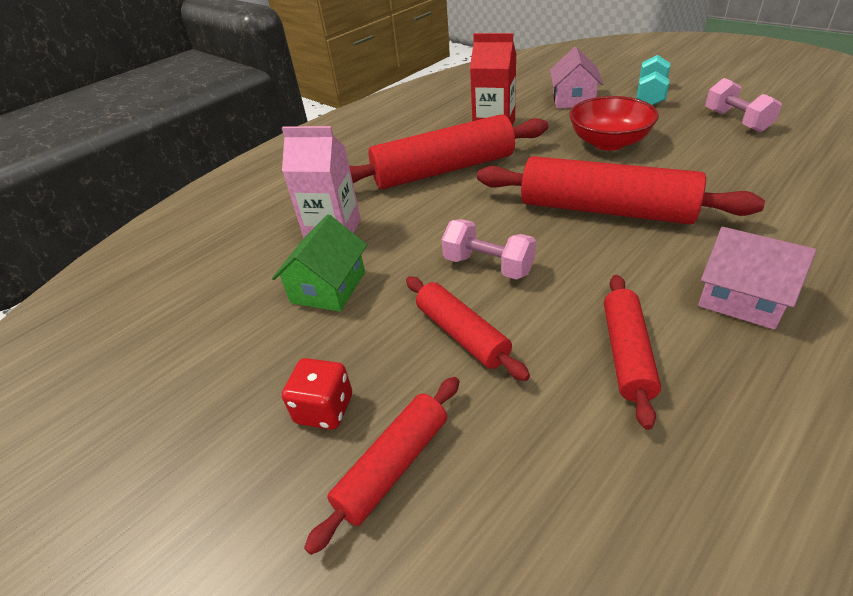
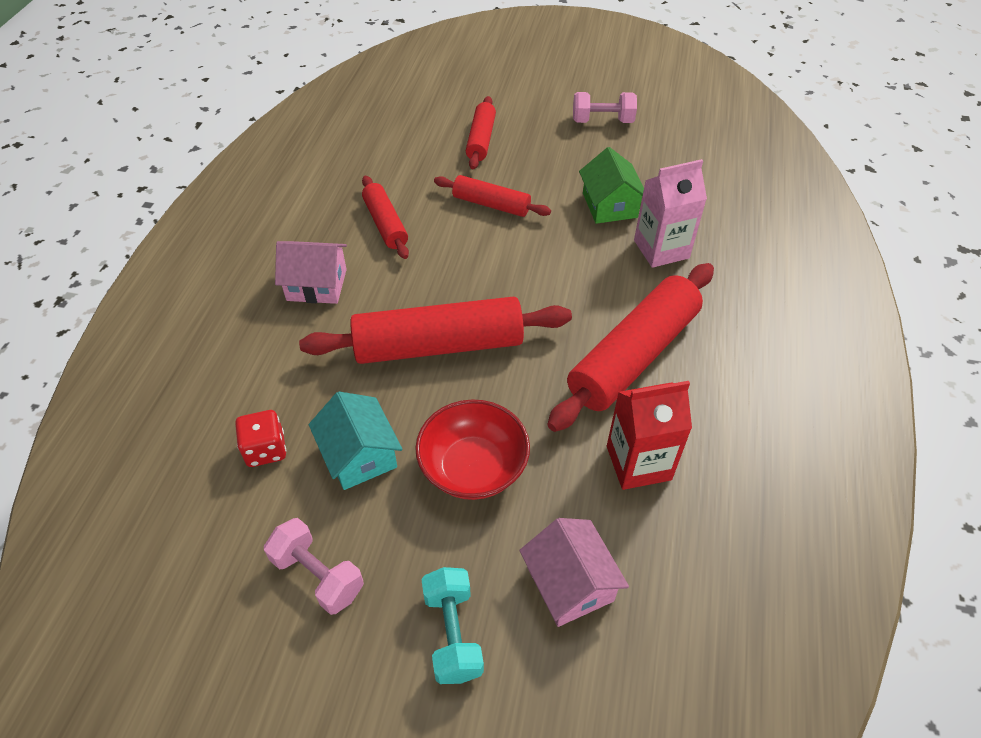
camera: 145 degrees right, 10 degrees up
red dice [282,358,352,430] -> red dice moved to [235,410,286,467]
pink dumbbell [442,219,536,280] -> pink dumbbell moved to [573,92,637,123]
none -> turquoise house [309,392,403,490]

